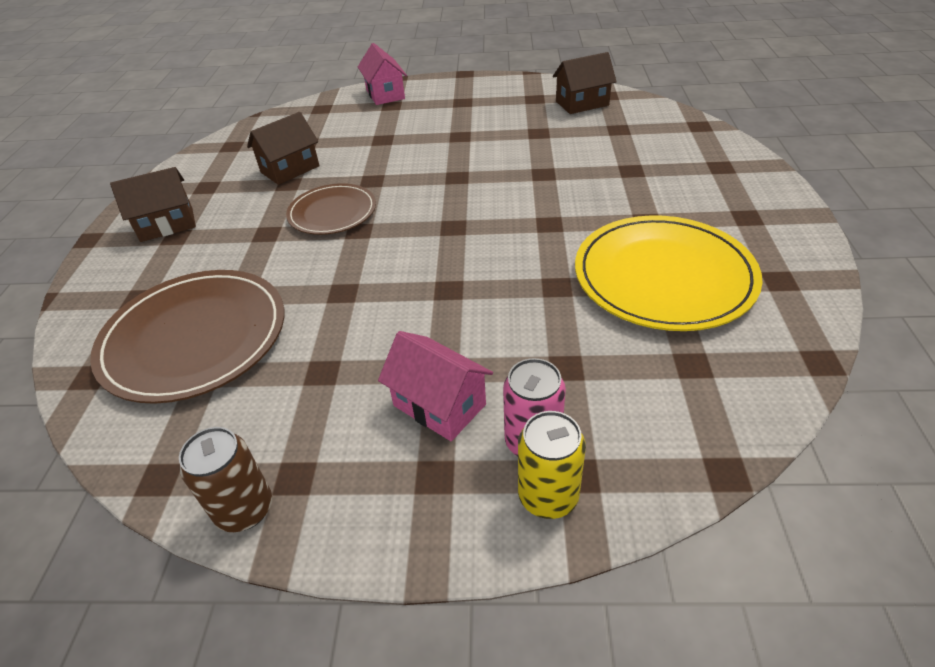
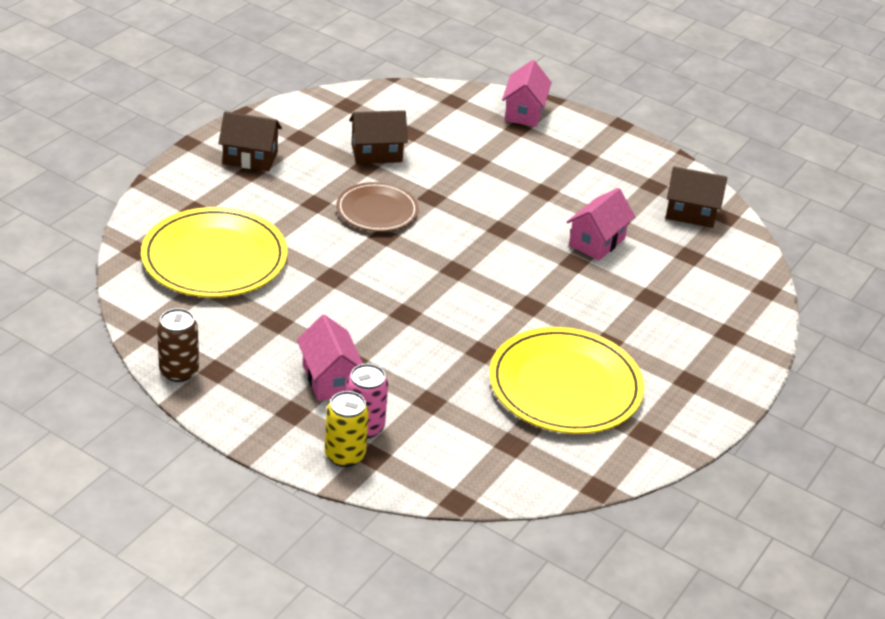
camera: 25 degrees right, 5 degrees down
brown plate [90,270,284,404] -> yellow plate [141,207,287,297]
none -> pink house [567,188,635,260]

